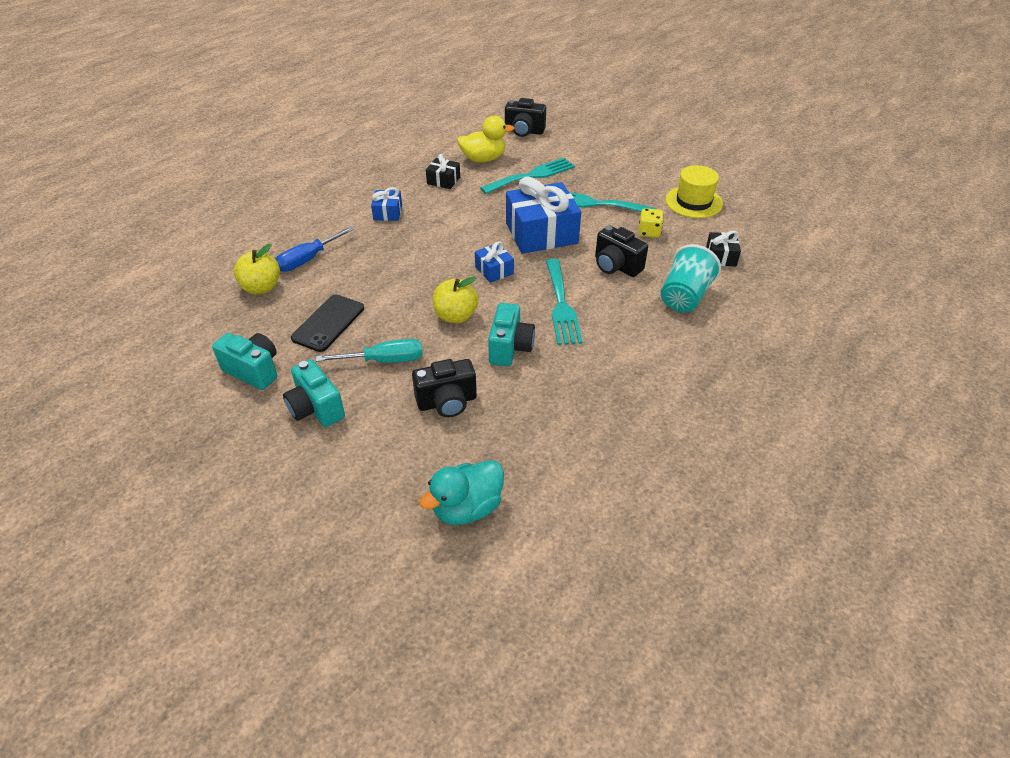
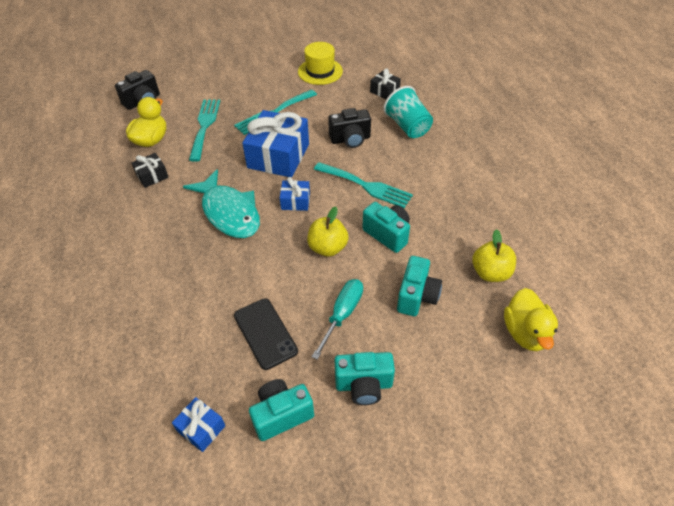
camera: 55 degrees left, 5 degrees up
yellow apple [234,244,280,294] -> yellow apple moved to [472,229,516,282]
blue screwdriver [275,226,354,272] -> none
blue gift [371,187,402,221] -> blue gift moved to [172,397,225,452]
black camera [412,359,477,417] -> turquoise camera [397,256,442,316]
turquoise duck [419,460,504,525] -> yellow duck [504,288,558,351]
yellow dice [639,208,664,238] -> none
none -> turquoise fish [183,169,260,238]

